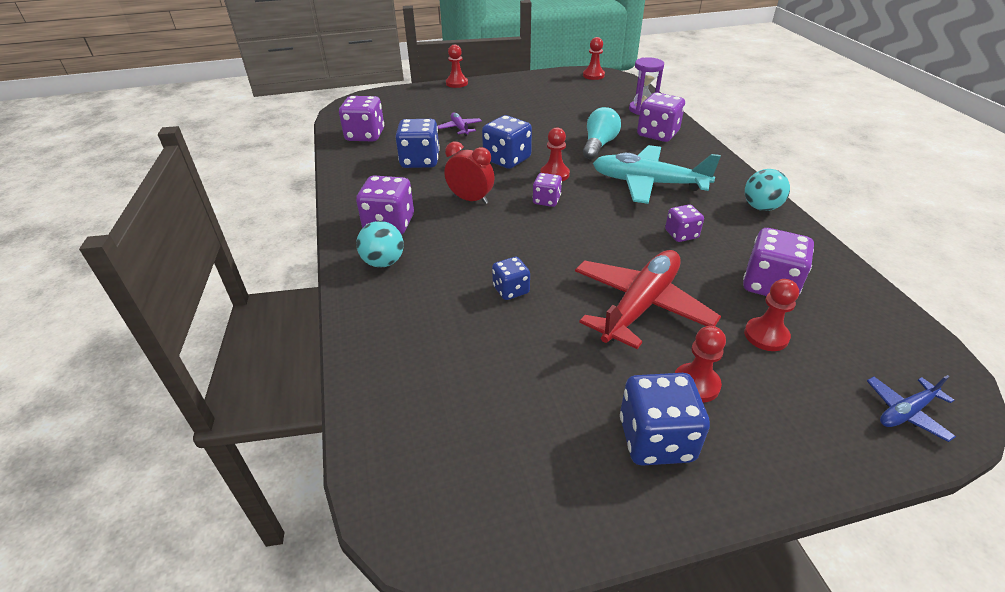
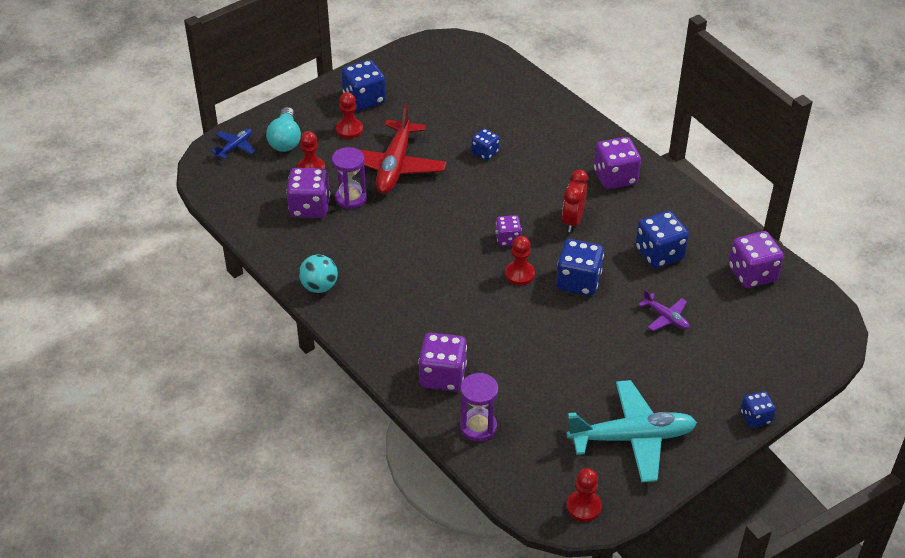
camera: 155 degrees right, 5 degrees up
turquoise ball [356,221,404,268] -> none
red clock [444,142,495,204] -> red clock turned 105 degrees clockwise [562,170,588,232]
red pawn [446,44,468,88] -> blue dice [741,391,776,428]
turquoise light bulb [583,107,621,159] -> turquoise light bulb moved to [266,107,301,152]
turquoise plane [593,145,721,204] -> turquoise plane moved to [566,380,697,483]
purple dice [665,204,704,242] -> none
none -> purple hourglass [332,147,367,209]

